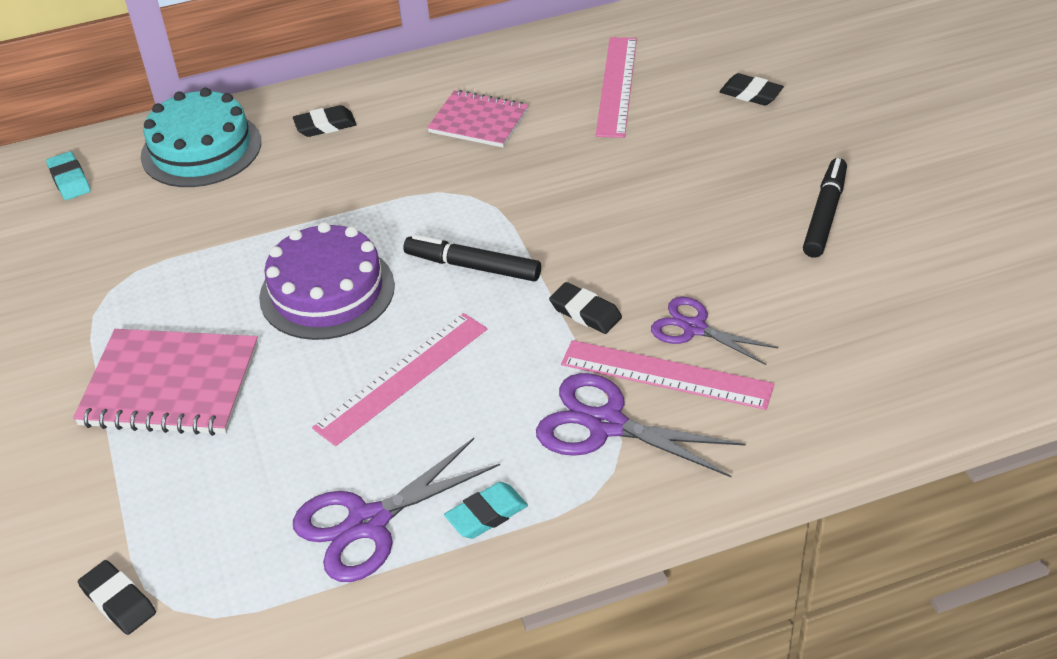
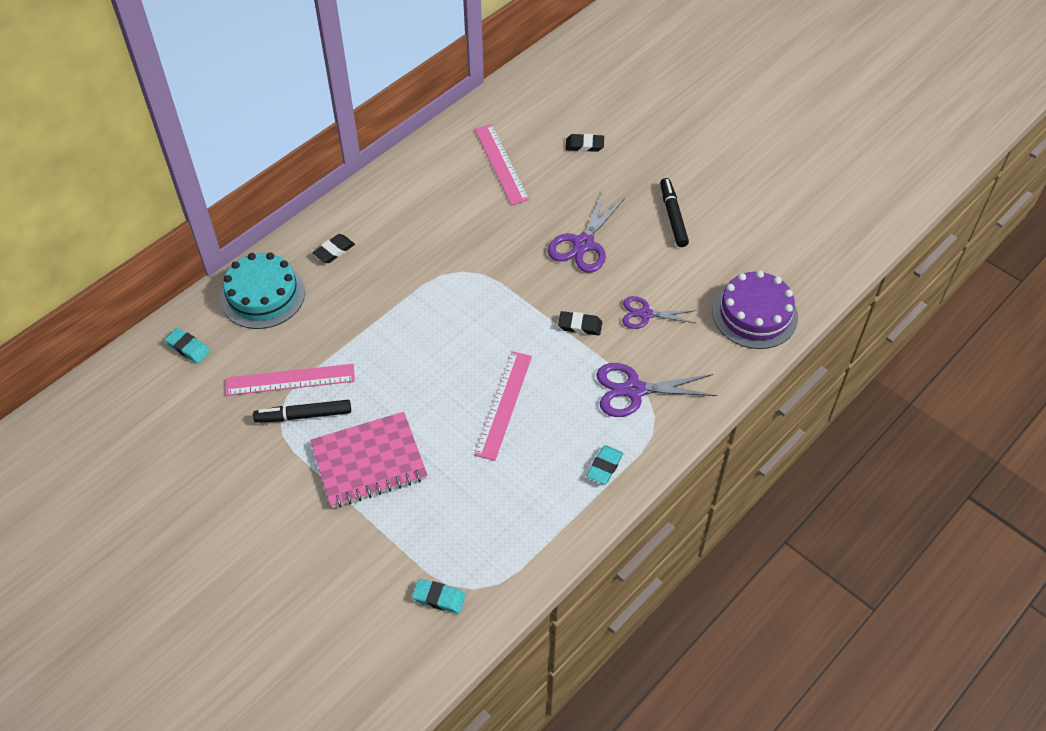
camera: 30 degrees left, 10 degrees up
black eraser [78,560,156,635] -> turquoise eraser [412,579,466,614]
purple cake [259,222,395,340] -> purple cake moved to [712,270,798,349]
purple scissors [293,438,500,582] -> purple scissors moved to [548,191,626,273]
black marker [403,234,541,281] -> black marker moved to [253,400,351,423]
pink notebook [427,90,528,147] -> none
pink ruler [561,340,774,410] -> pink ruler moved to [226,364,355,396]

